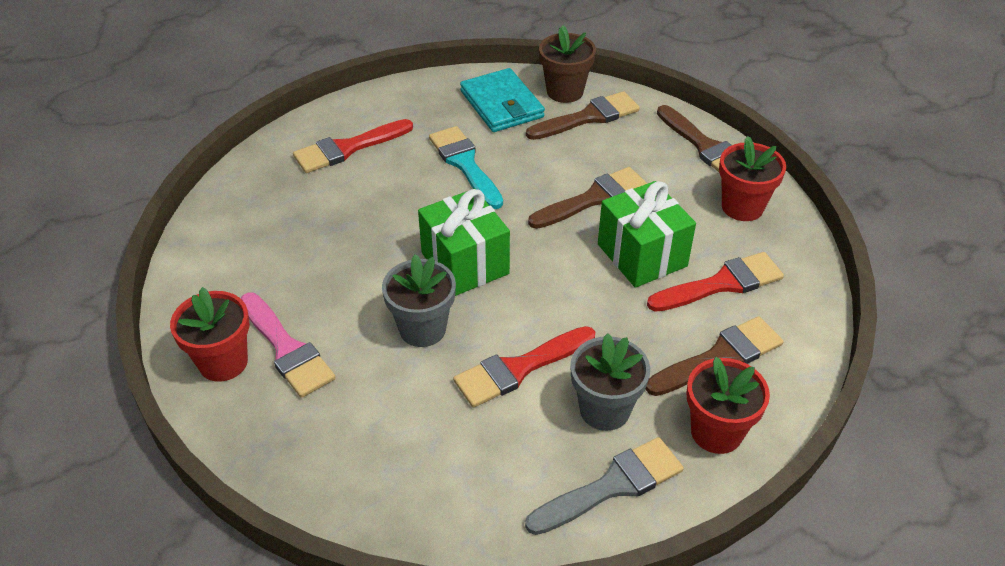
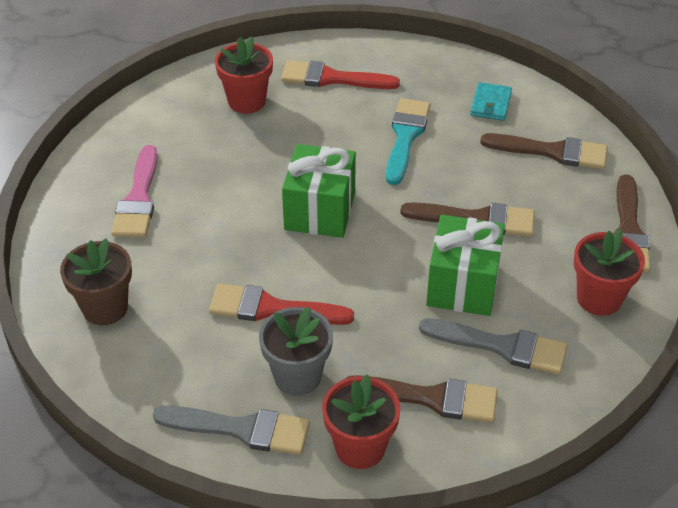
camera: 40 degrees right, 0 degrees up
red flower pot [170,287,249,382] -> red flower pot moved to [215,36,273,113]
grey flower pot [382,254,456,347] -> none
turquoise wallet [460,68,545,132] -> turquoise wallet [470,82,512,121], size x0.60
brown flower pot [539,25,596,103] -> brown flower pot moved to [60,238,132,325]
red brush [647,252,784,312] -> grey brush [419,318,567,375]

